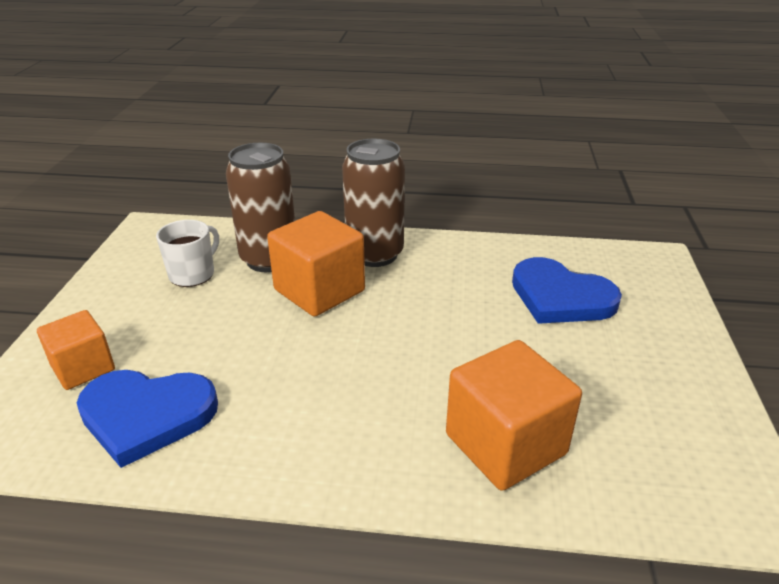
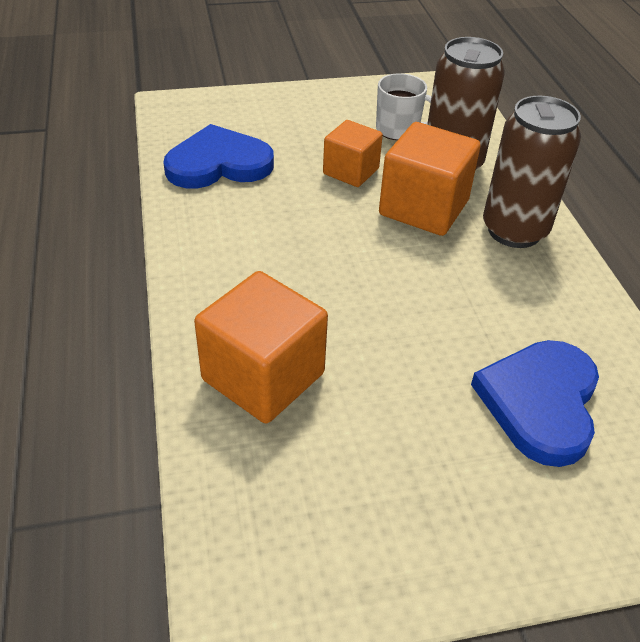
camera: 70 degrees right, 10 degrees up
orange cube [37,310,115,390] -> orange cube moved to [323,120,383,187]
blue heart [77,370,218,468] -> blue heart turned 90 degrees clockwise [163,124,274,189]

